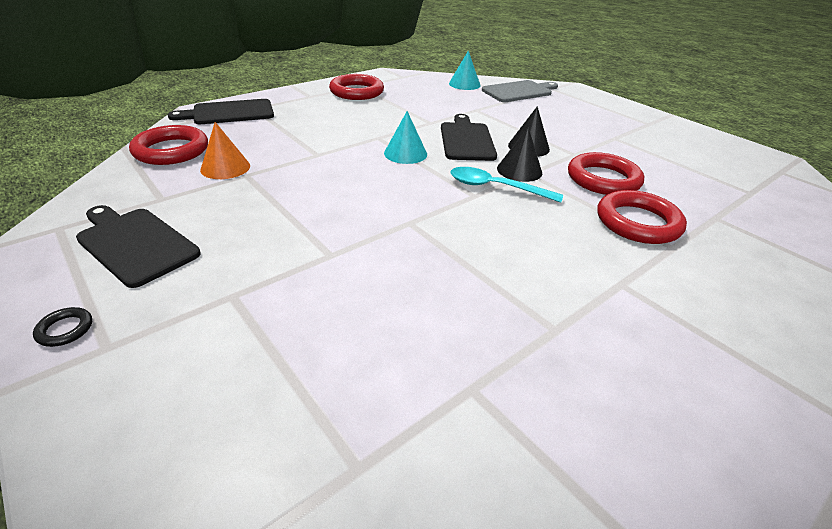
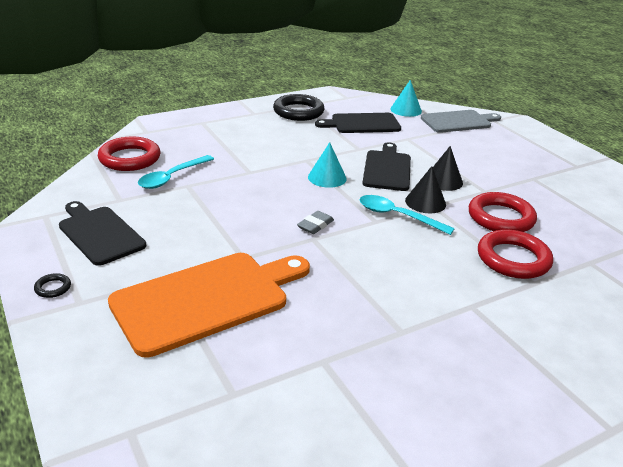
camera: 10 degrees right, 5 degrees down
black cutting board [168,99,274,124] -> black cutting board moved to [315,113,401,133]
orange cone [200,122,250,179] -> turquoise spoon [138,155,214,189]
red ring [329,74,384,100] -> black ring [273,94,325,121]
none -> orange cutting board [108,253,310,358]
none -> grey eraser [297,211,334,234]

